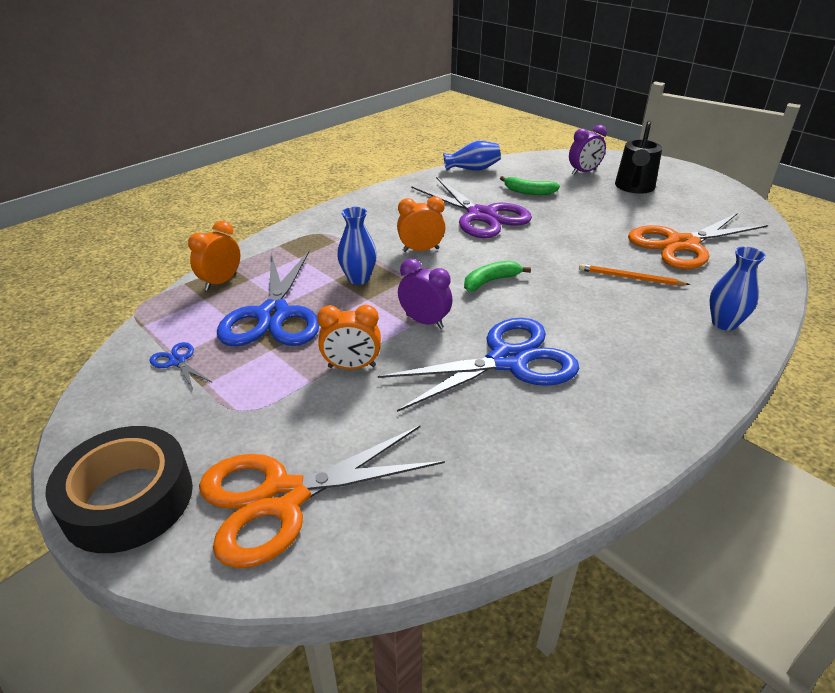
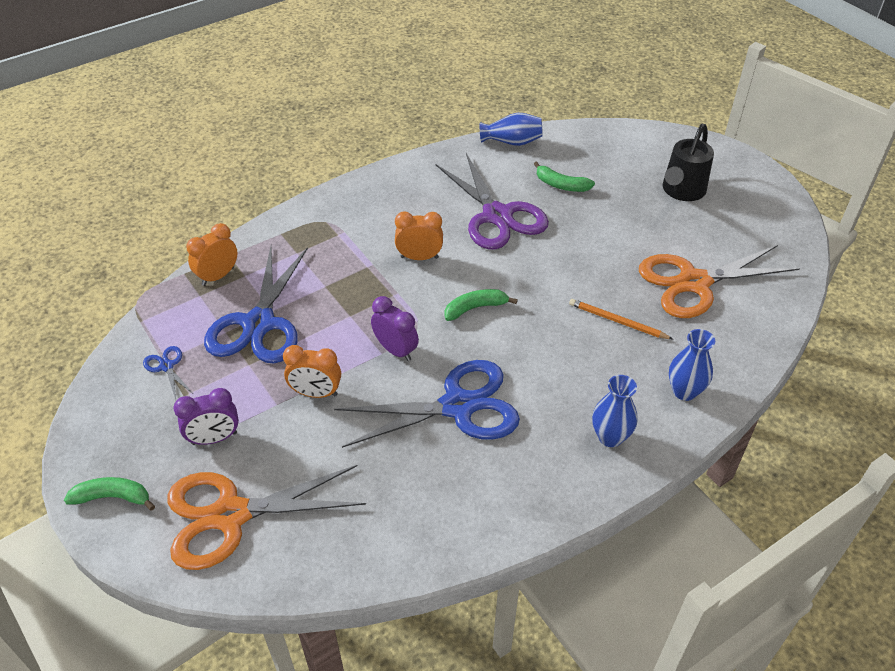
camera: 10 degrees right, 10 degrees up
black tape [45,426,193,553] -> green banana [64,477,155,511]
blue vase [337,207,377,285] -> blue vase moved to [592,375,637,447]
purple clock [569,125,607,175] -> purple clock moved to [173,388,239,445]

